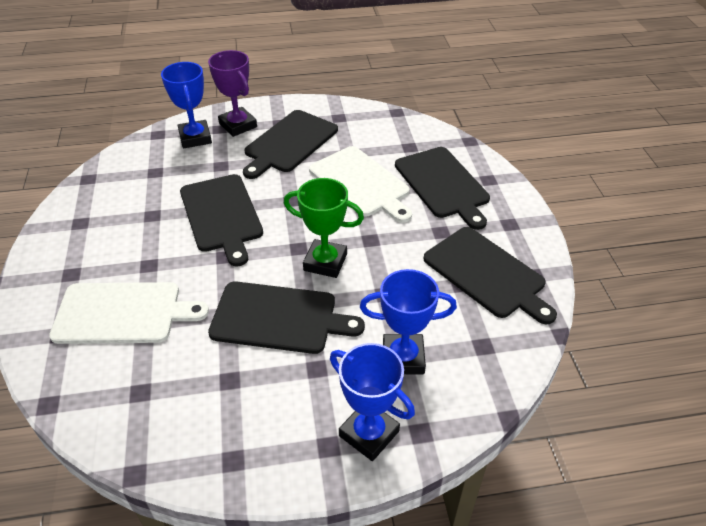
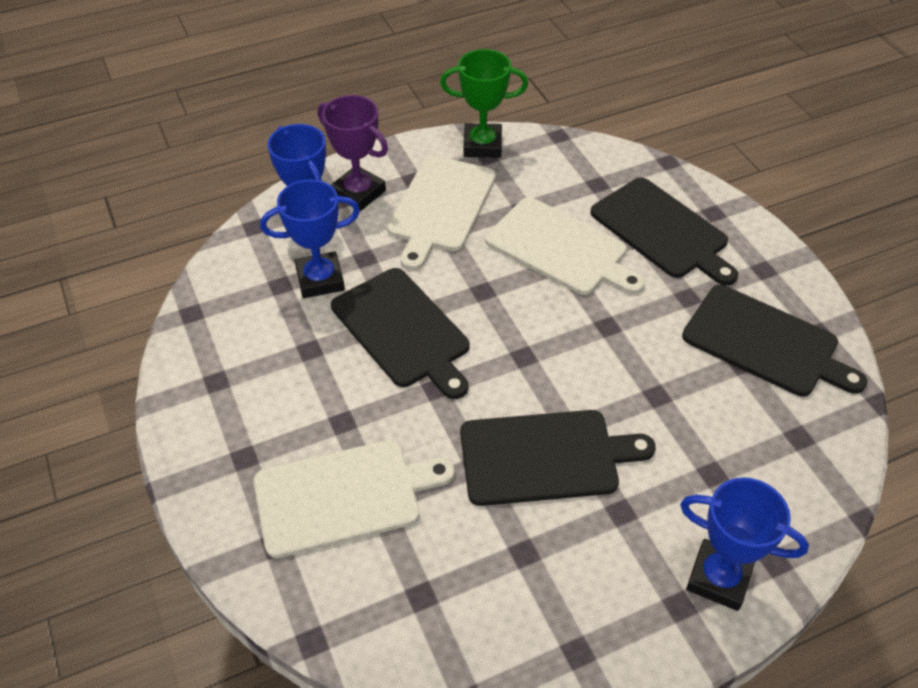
camera: 15 degrees left, 5 degrees up
black cutting board [243,110,338,179] -> white cutting board [387,155,496,270]
green trophy [284,178,364,278] -> green trophy moved to [440,49,528,158]
blue trophy [360,269,457,374] -> blue trophy moved to [260,179,360,298]

